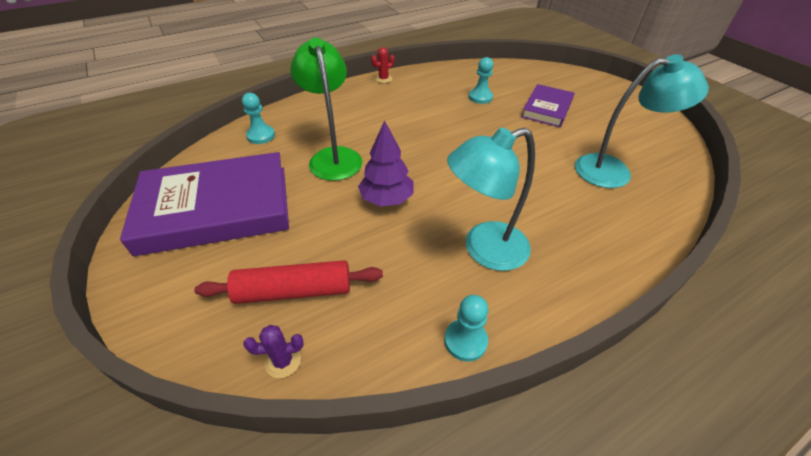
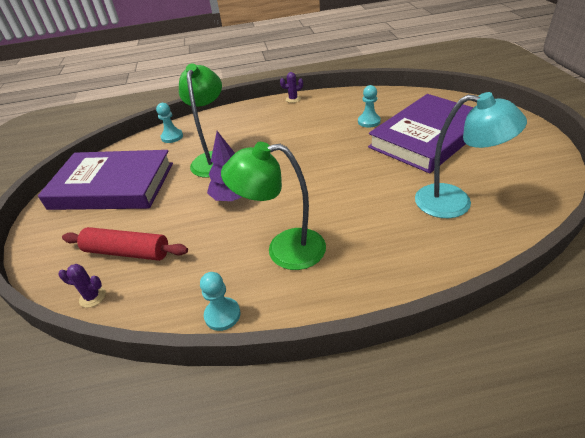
camera: 25 degrees right, 5 degrees down
red cactus [371,47,395,83] -> purple cactus [280,72,303,103]
turquoise lamp [447,127,535,271] -> green lamp [221,142,326,270]
purple book [521,84,574,127] -> purple book [368,94,474,173], size x1.86

